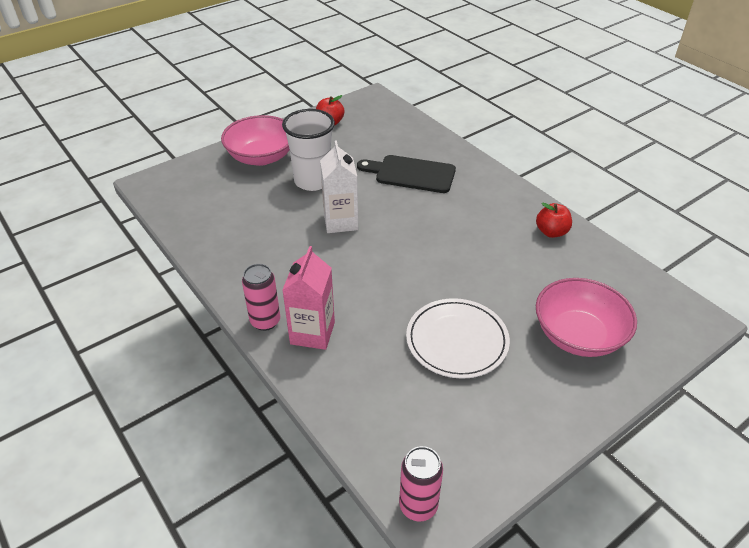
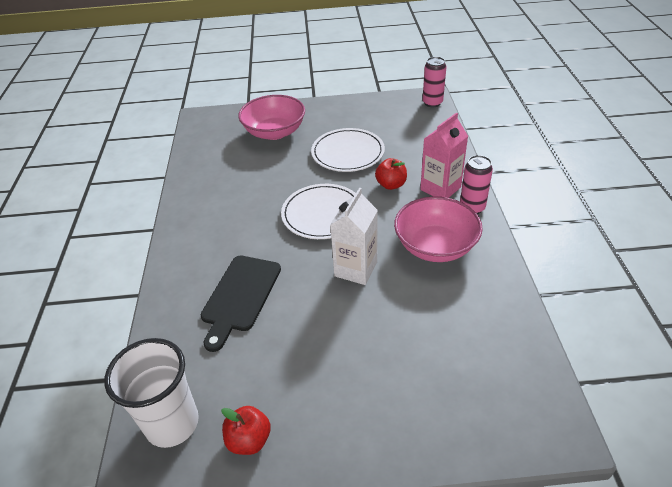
camera: 145 degrees left, 0 degrees up
pink bowl [221,115,290,166] -> pink bowl moved to [394,196,483,262]
white cup [282,109,335,191] -> white cup moved to [104,338,199,448]
black cutting board [357,155,456,193] -> black cutting board turned 60 degrees clockwise [201,256,281,352]
red apple [536,203,572,238] -> red apple moved to [375,158,407,190]
none -> white plate [281,184,356,239]

